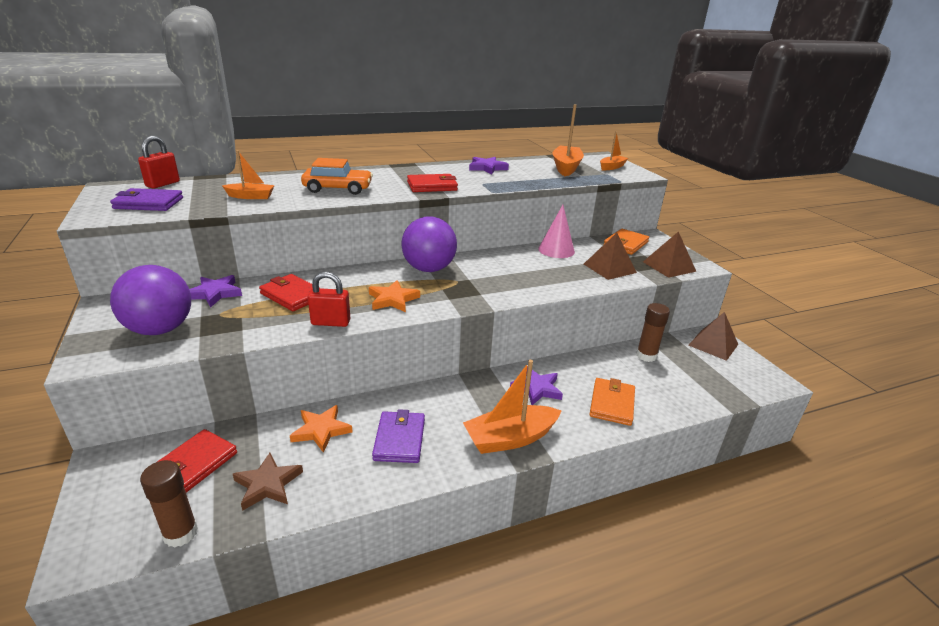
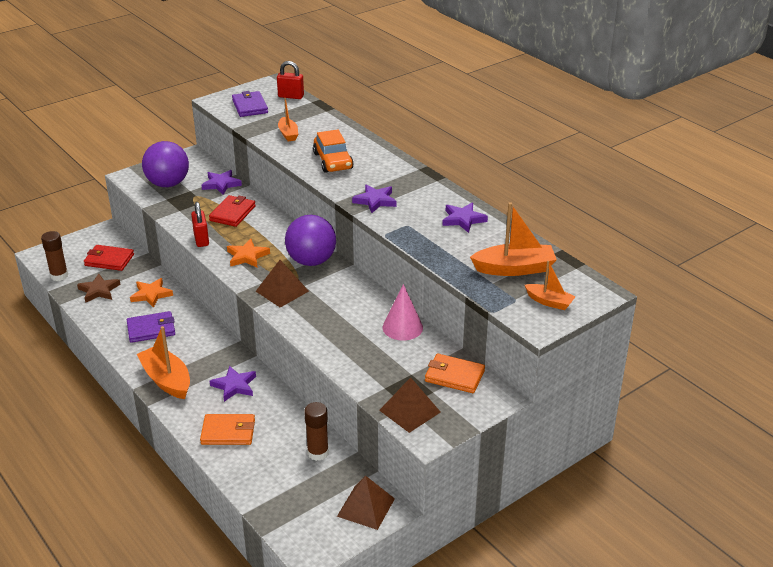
camera: 75 degrees right, 5 degrees up
red wallet [407,174,458,192] -> purple star [352,185,397,213]
brown pyramid [584,233,637,280] -> brown pyramid moved to [255,260,309,308]

